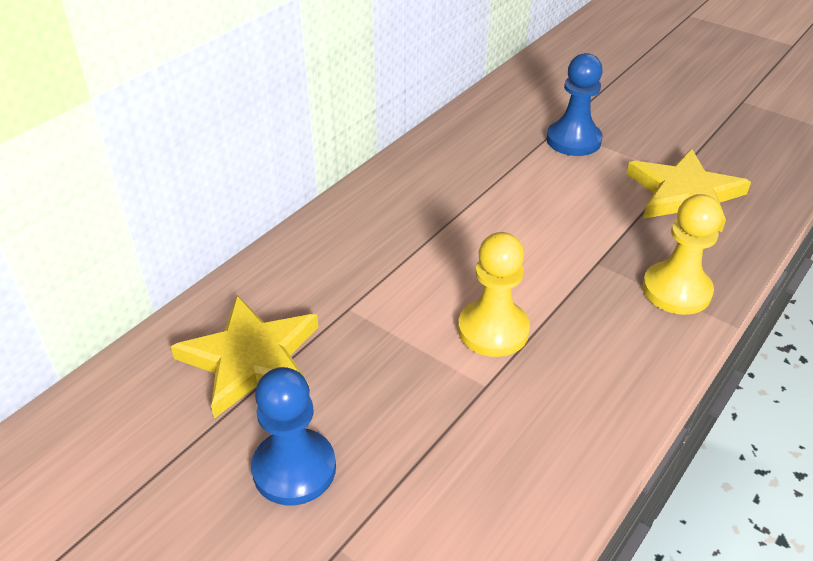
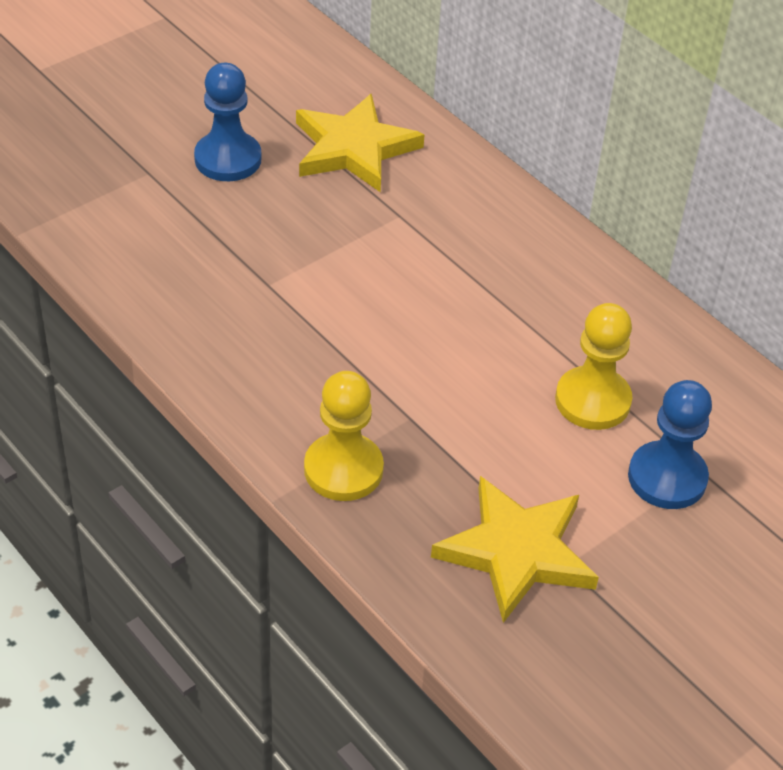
camera: 100 degrees right, 5 degrees up
yellow pawn [458,232,530,357] -> yellow pawn moved to [555,303,632,430]

